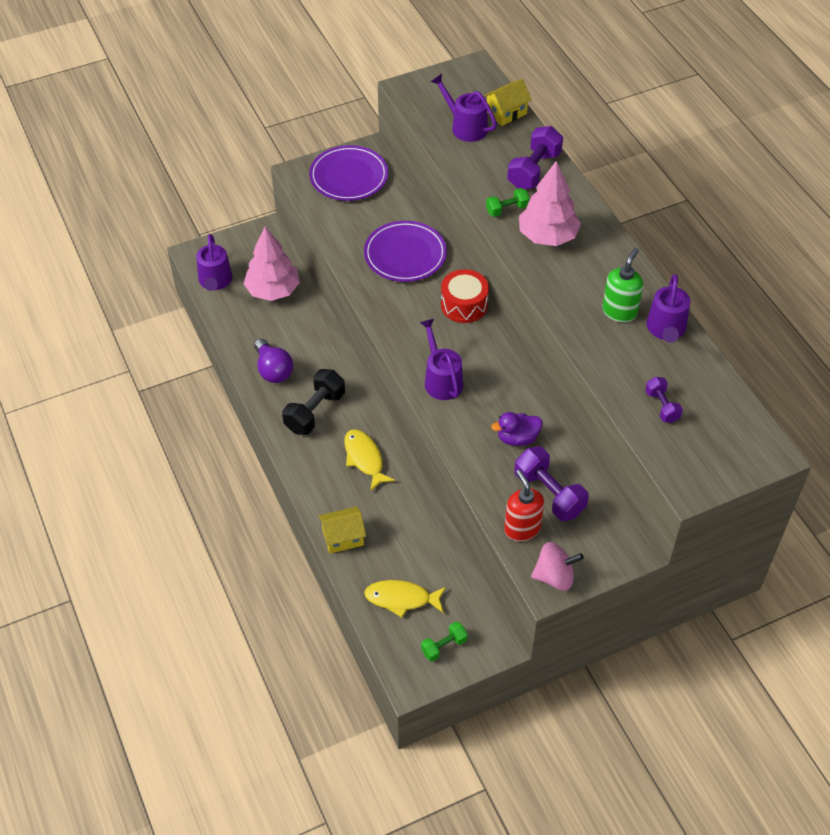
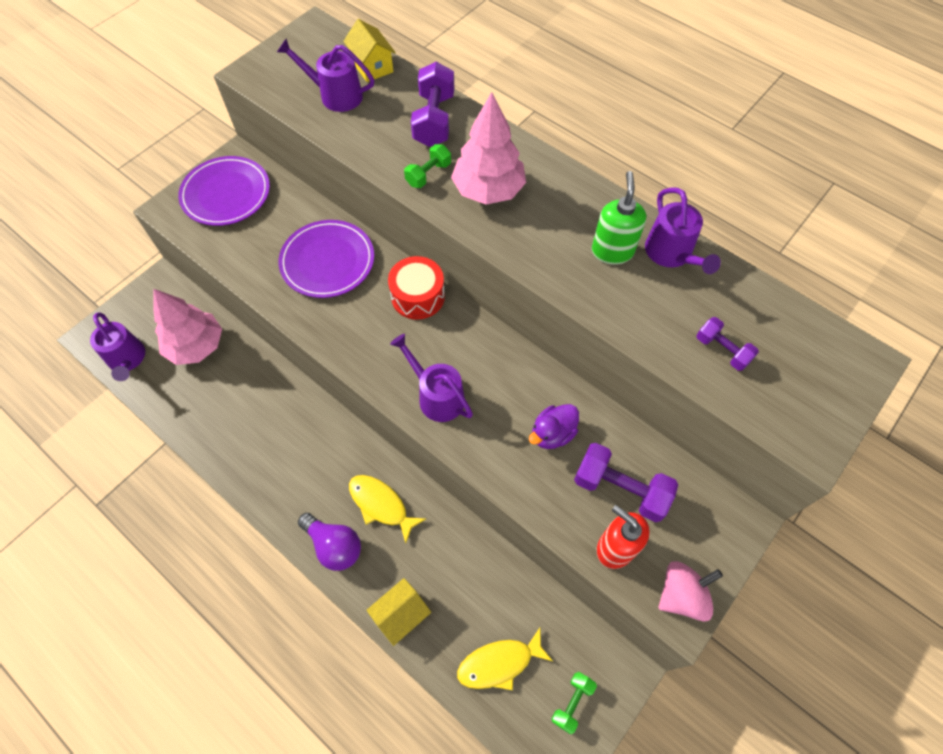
camera: 25 degrees left, 10 degrees up
purple light bulb [254,338,293,383] -> purple light bulb moved to [298,513,361,571]
black dumbbell [282,369,345,435] -> none
yellow house [484,79,532,126] -> yellow house turned 60 degrees counterclockwise [343,19,396,82]

